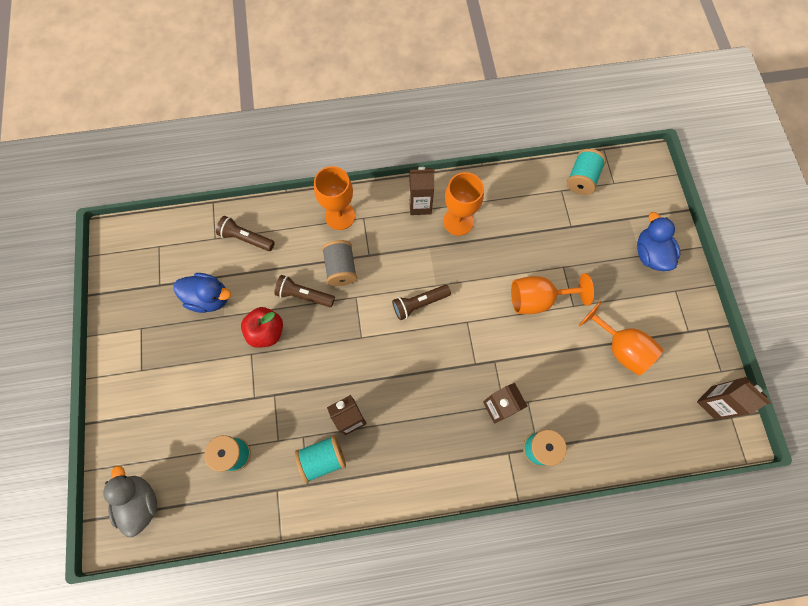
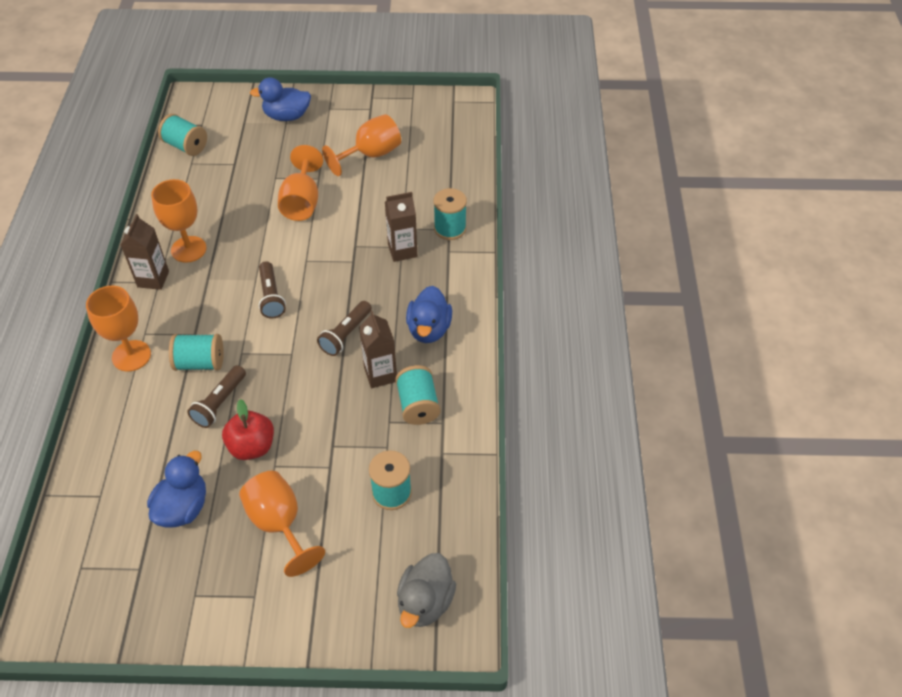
camera: 80 degrees left, 20 degrees down
grey duck [103,466,157,537] -> grey duck turned 60 degrees counterclockwise [397,553,456,628]
brown flashlight [216,216,275,251] -> brown flashlight moved to [317,301,372,356]
grey spool [322,240,357,286] -> turquoise spool [169,334,224,371]
brown carton [697,377,771,420] -> none
none -> orange goblet [239,471,325,577]
none -> blue duck [406,286,452,343]

